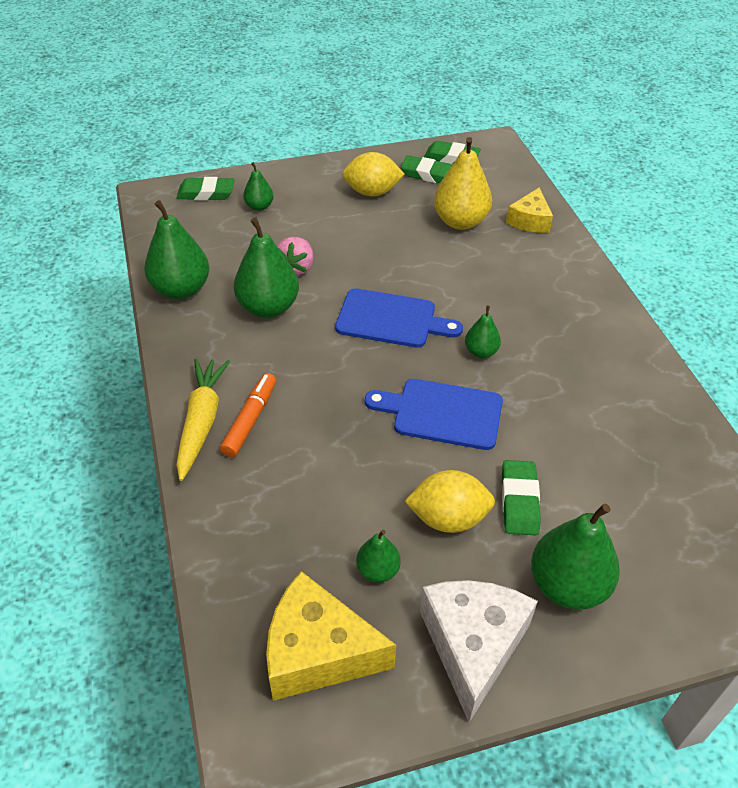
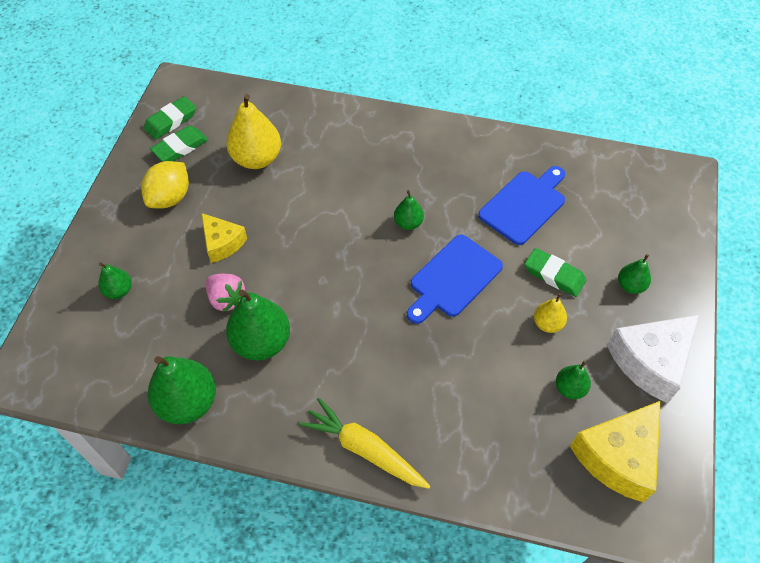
camera: 60 degrees left, 10 degrees up
green eraser [177,177,234,200] -> none
orange marker [220,373,276,457] -> none
blue cutting board [335,288,463,348] -> blue cutting board moved to [478,166,565,245]
yellow lemon [405,470,495,533] -> yellow pear [534,293,567,333]
white cheese [420,580,538,722] -> white cheese turned 75 degrees counterclockwise [607,314,700,403]
yellow cheese [506,187,553,233] -> yellow cheese moved to [201,213,247,263]
green pear [531,504,620,610] -> green pear [618,254,651,294], size x0.53

